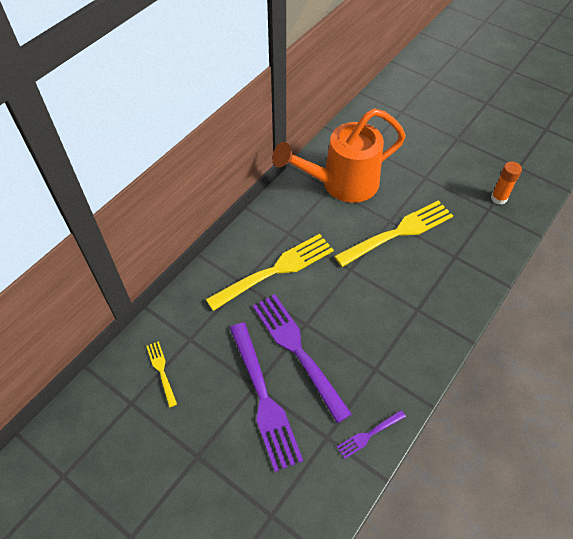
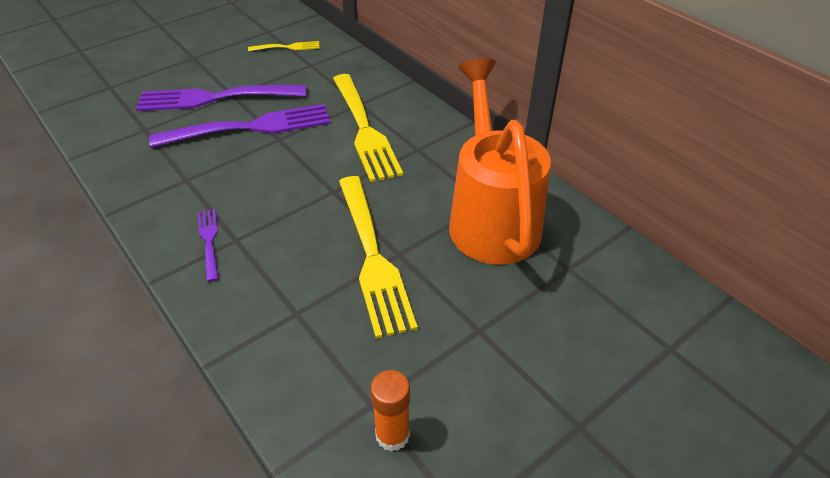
camera: 105 degrees right, 10 degrees down
purple fork [337,410,406,459] -> purple fork moved to [198,209,218,282]

